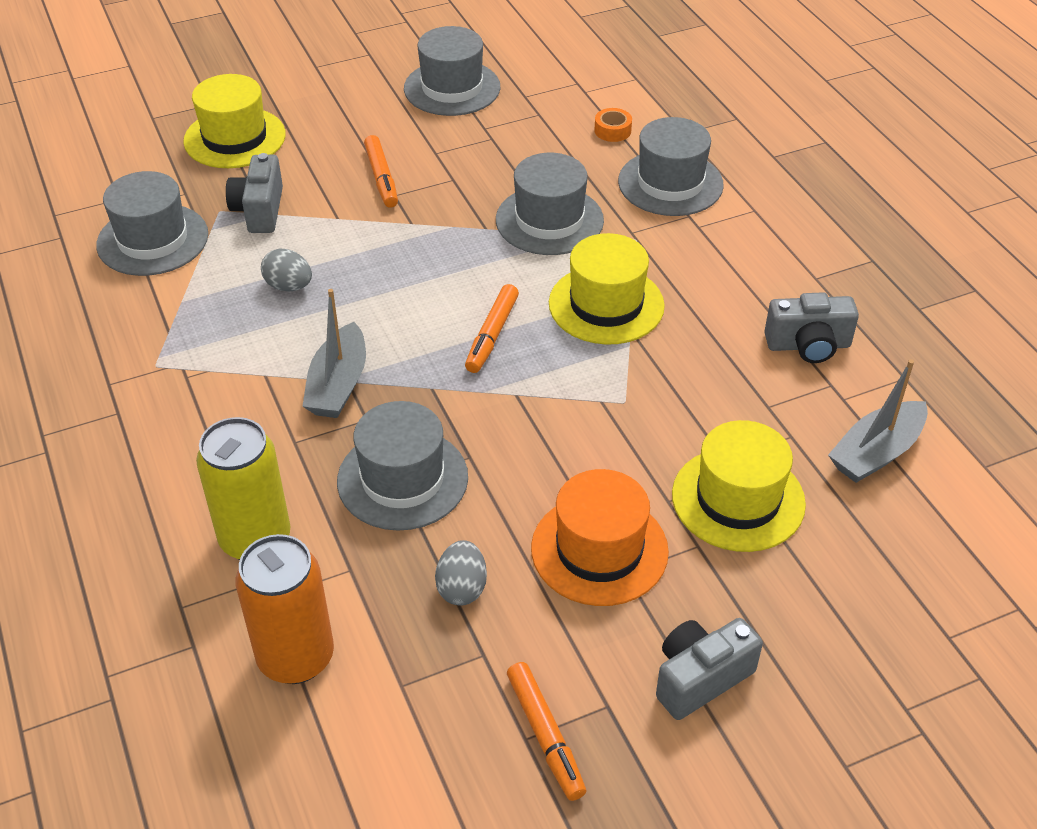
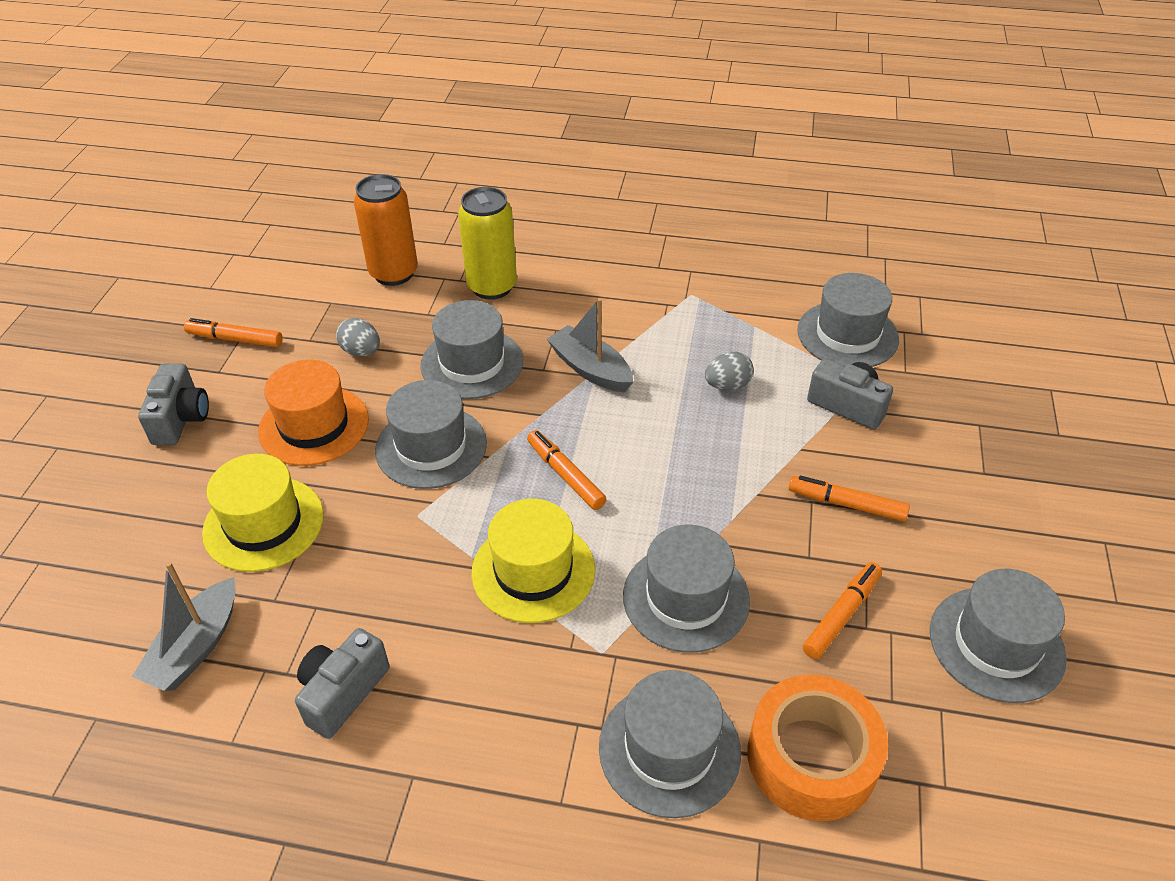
camera: 125 degrees right, 0 degrees up
yellow hat [183,74,286,168] -> none
orange tape [594,108,632,142] -> orange tape [747,675,888,821], size x2.45
grey boat [828,359,928,483] -> grey boat turned 150 degrees counterclockwise [132,562,236,691]
none -> grey hat [375,380,487,489]
none -> orange marker [803,562,882,659]

